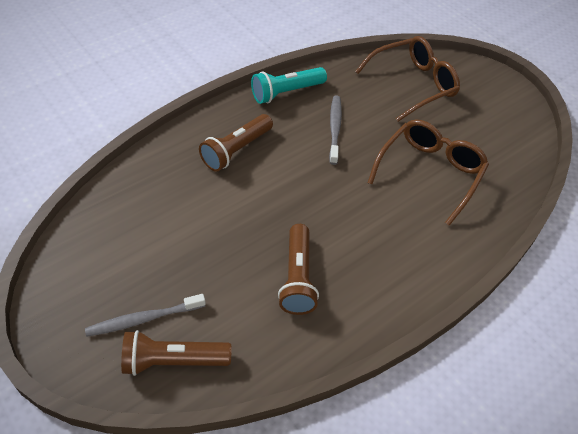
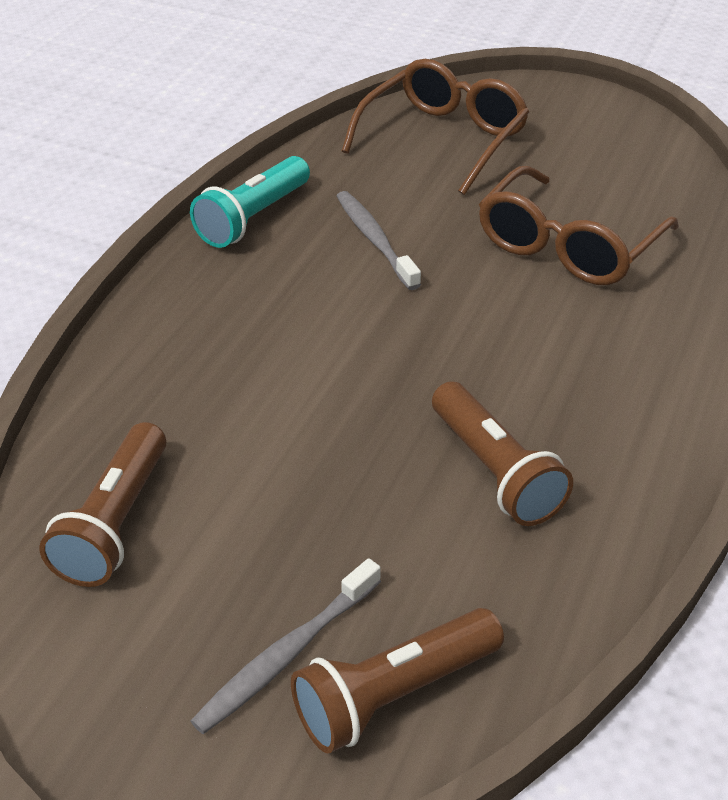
camera: 25 degrees left, 10 degrees down
brown flashlight [199,114,273,172] -> brown flashlight moved to [39,422,166,587]
brown glasses [368,120,489,226] -> brown glasses turned 150 degrees counterclockwise [479,166,679,285]

